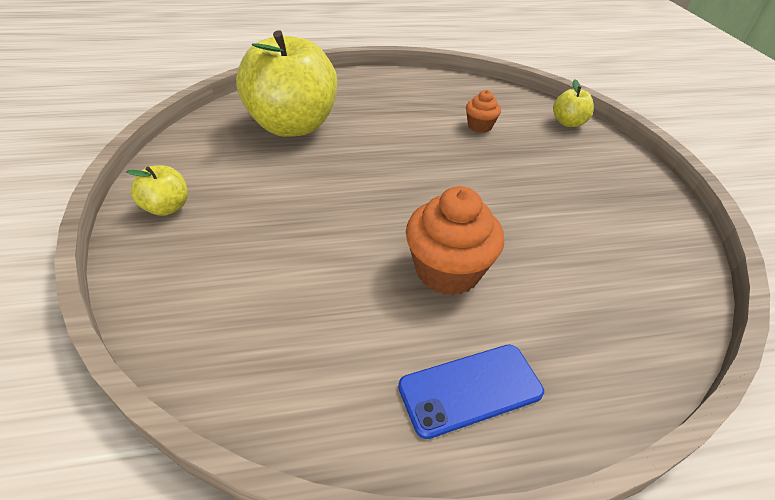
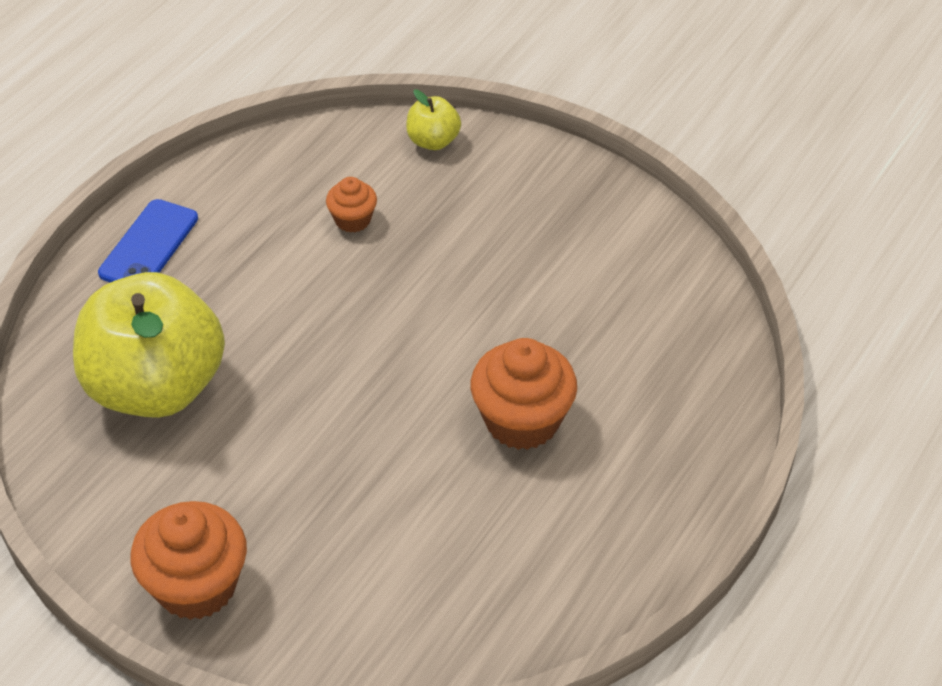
camera: 45 degrees left, 5 degrees up
yellow apple [126,165,188,216] -> orange cupcake [131,501,247,620]
blue phone [398,344,544,439] -> blue phone moved to [98,199,198,283]

